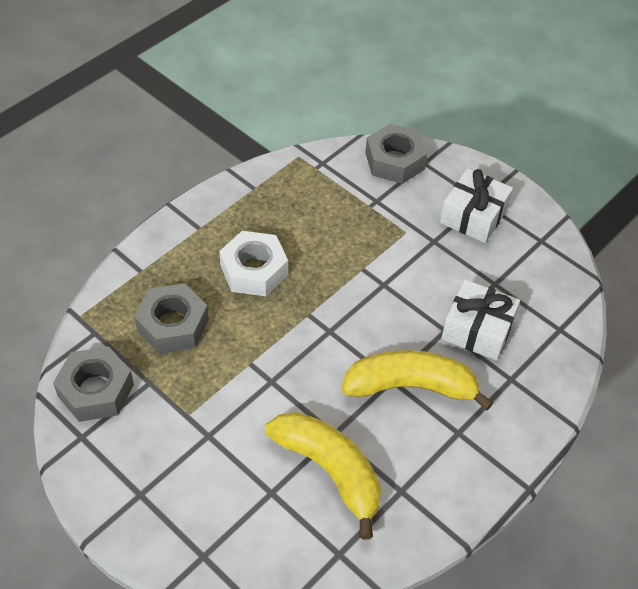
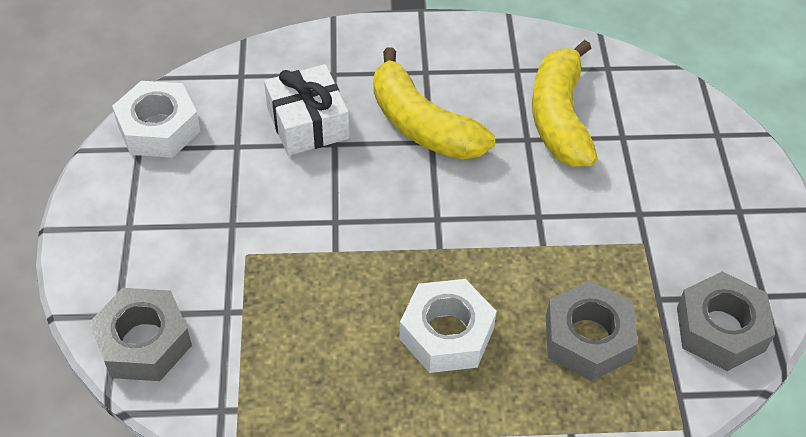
camera: 135 degrees left, 0 degrees up
white gift [440,168,513,243] -> none
none -> white nut [112,81,201,158]

